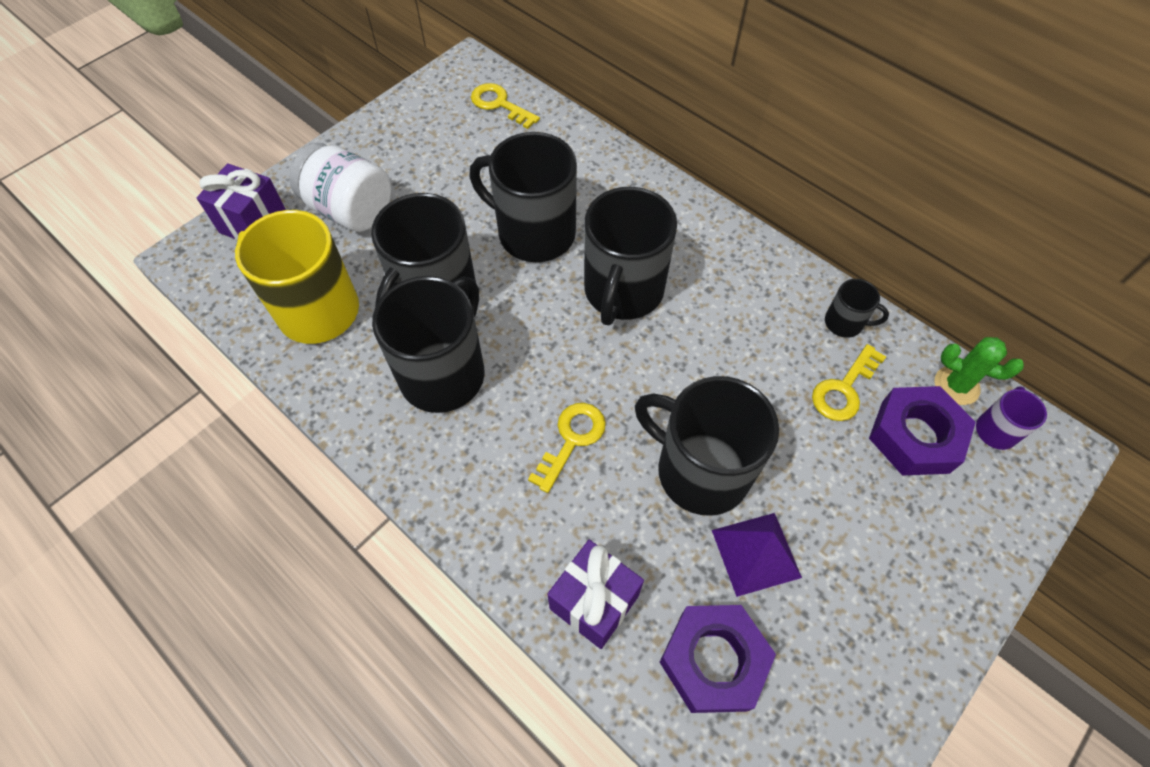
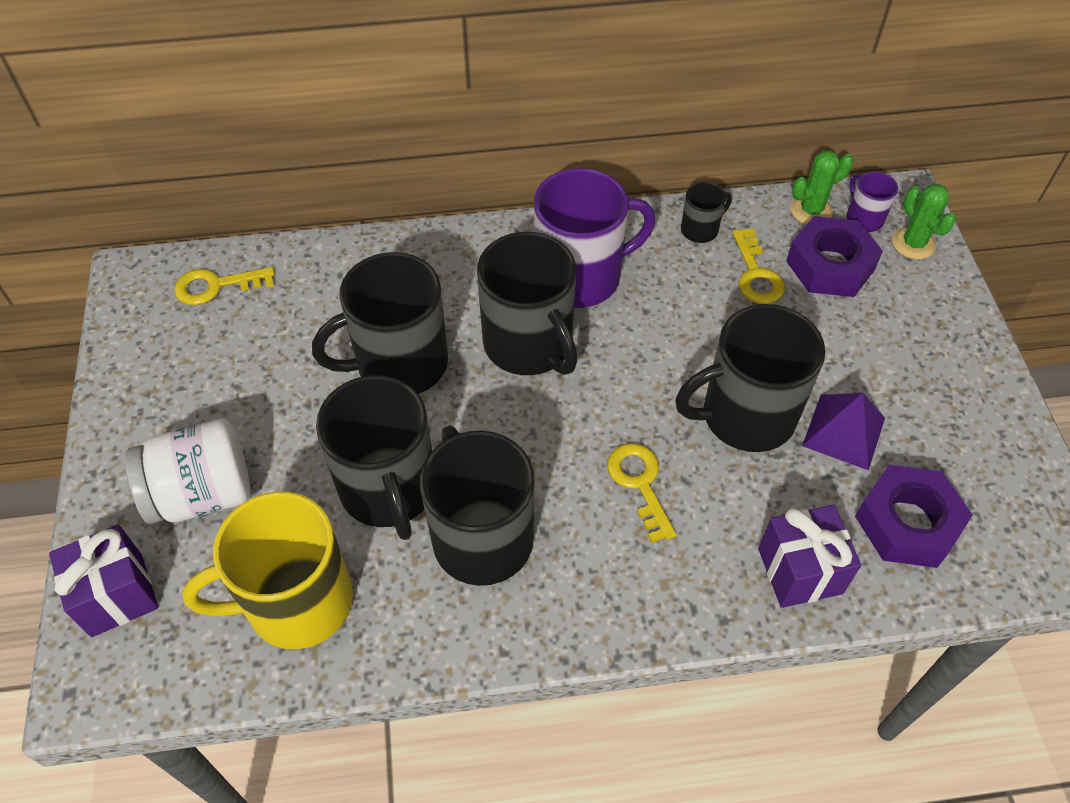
camera: 50 degrees left, 5 degrees down
none -> purple mug [534,168,656,308]
none -> green cactus [892,184,956,259]

